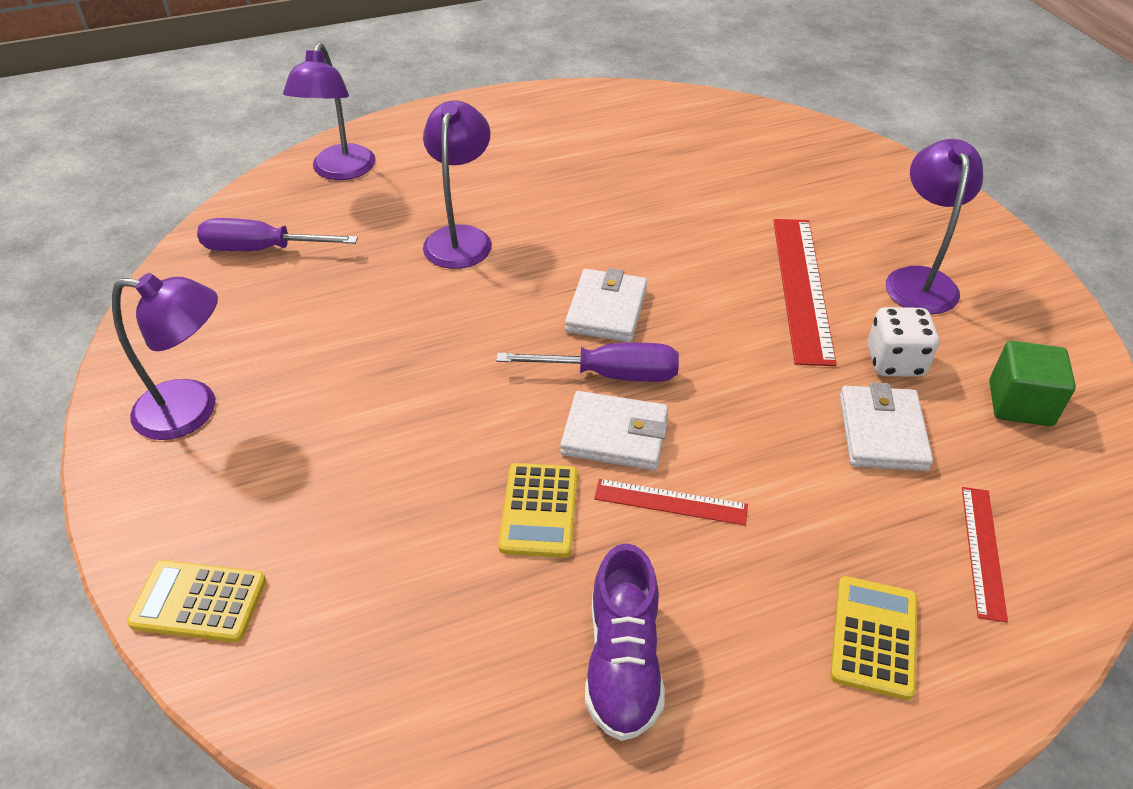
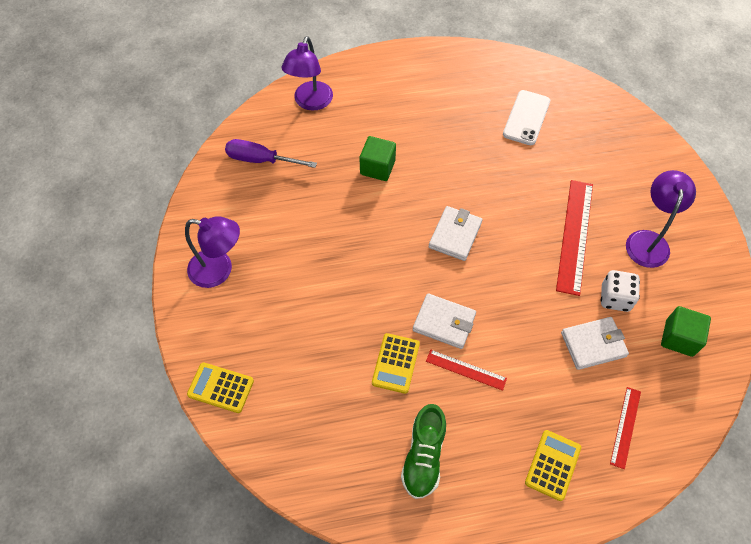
camera: 10 degrees right, 15 degrees up
purple lamp [423,101,492,269] -> green cube [360,136,396,181]
purple screwdriver [496,343,679,382] -> none
purple shoe [585,543,665,741] -> green shoe [401,404,446,499]
white wallet [840,382,933,471] -> white wallet turned 60 degrees clockwise [561,317,629,370]
none -> white phone [503,90,550,145]

